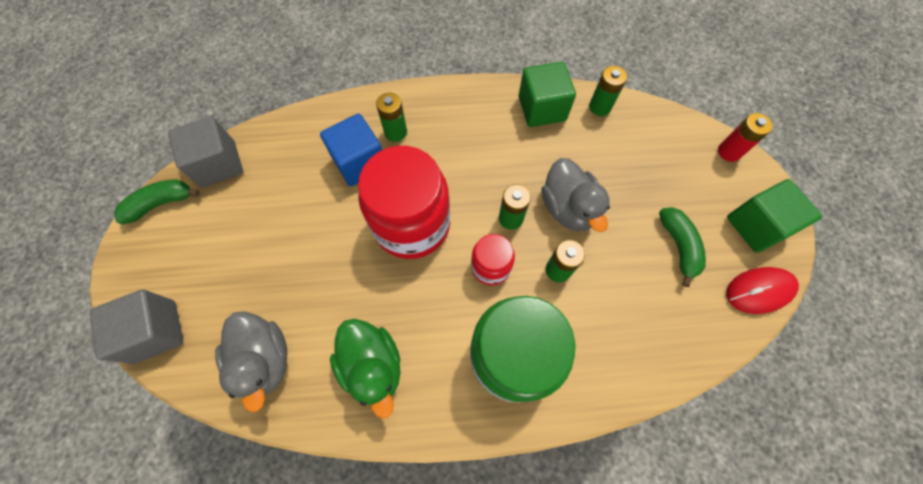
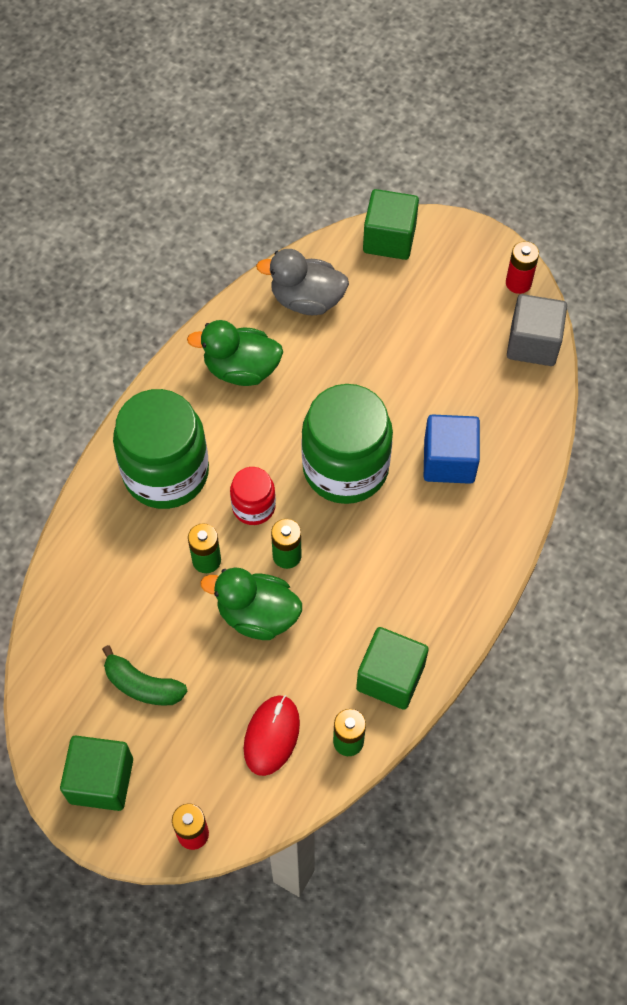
camera: 125 degrees right, 5 degrees down
grey cube [89,290,183,364] -> green cube [363,189,419,260]
green banana [114,179,200,225] -> red battery [506,241,539,294]
red jar [358,146,450,259] -> green jar [301,384,393,504]
green battery [376,92,407,142] -> none
grey duck [542,158,610,232] -> green duck [200,568,302,640]
red mouse [726,267,799,314] -> red mouse moved to [244,695,300,776]

